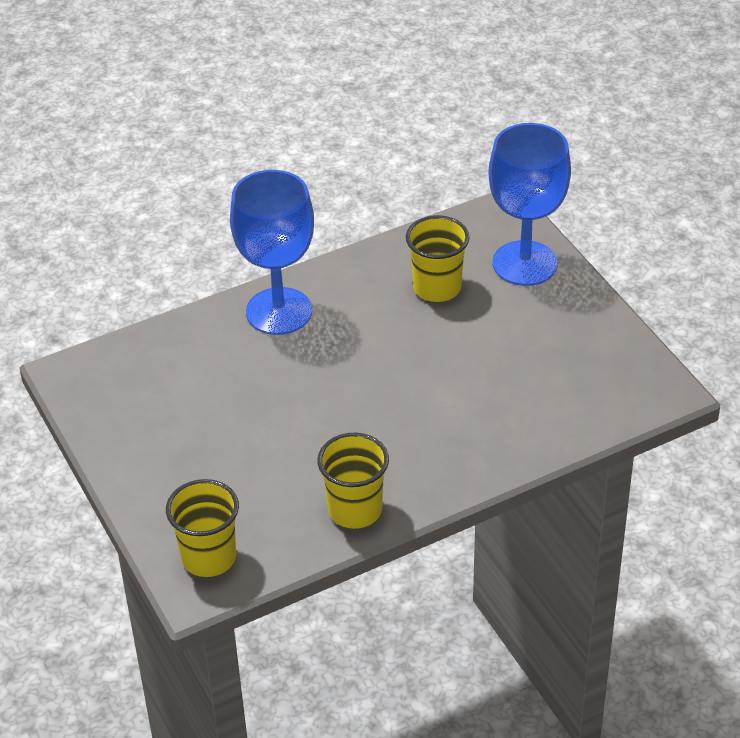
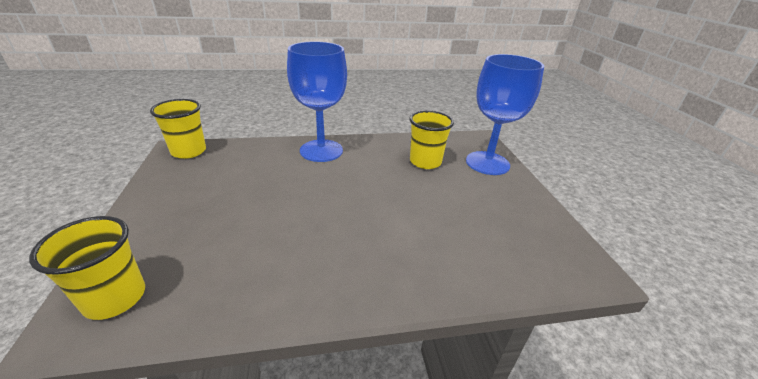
camera: 15 degrees right, 10 degrees down
yellow cup [317,433,389,529] -> yellow cup moved to [150,99,206,159]

